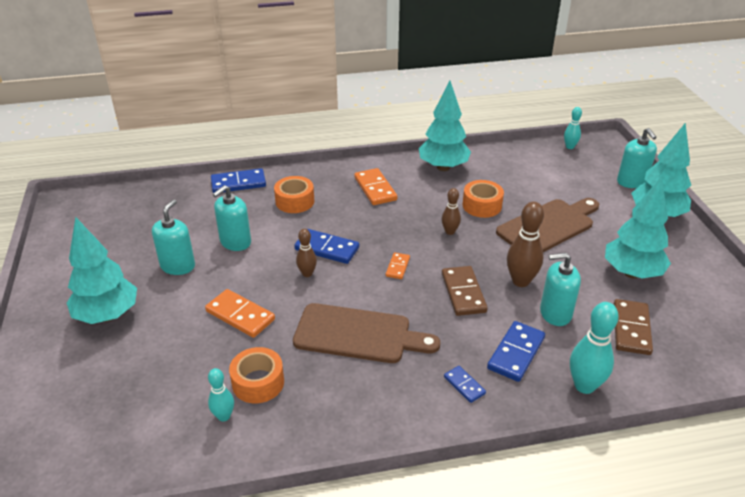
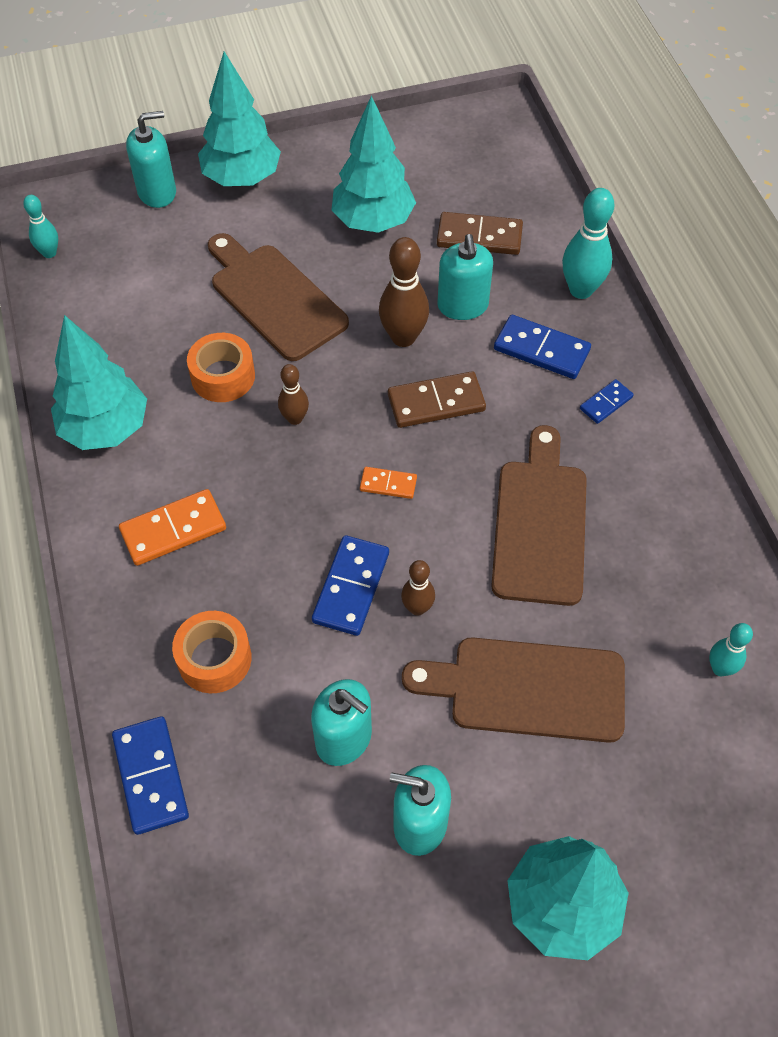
camera: 95 degrees left, 20 degrees up
orange domino [205,289,275,338] -> brown cutting board [402,637,625,743]
orange tape [229,347,284,403] -> none

